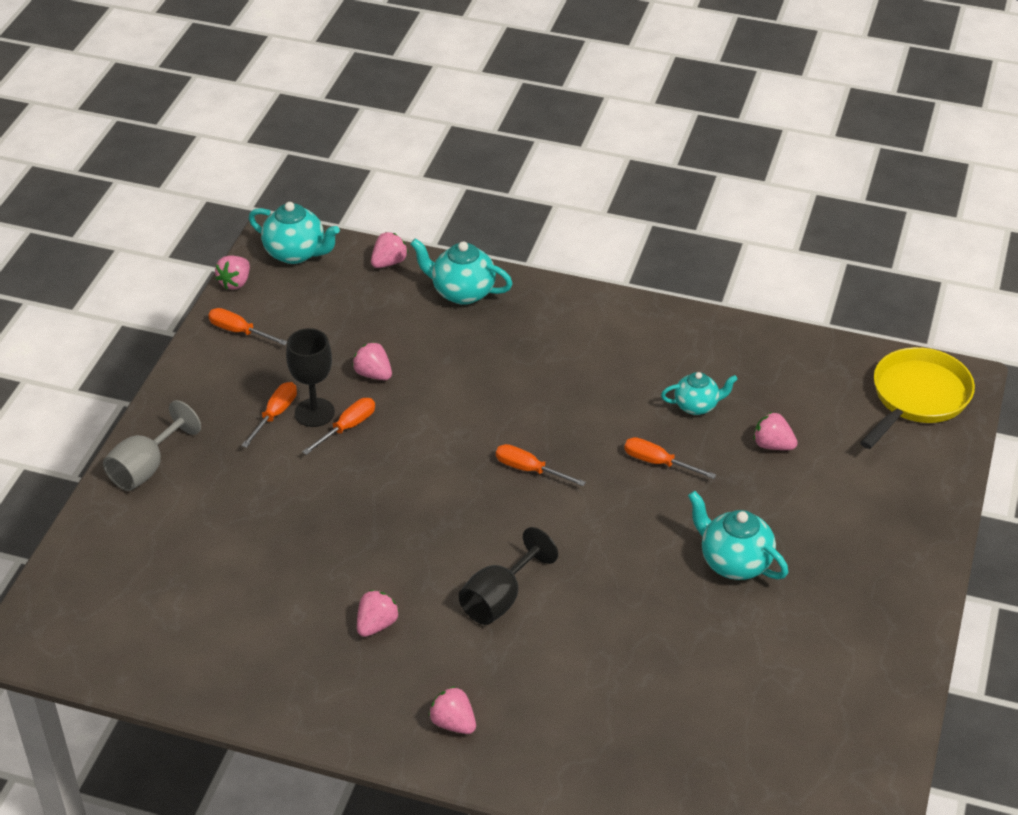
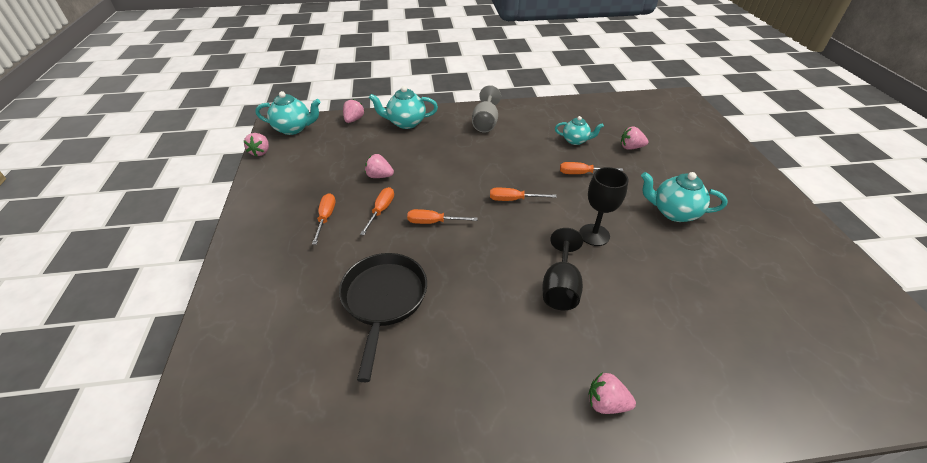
camera: 25 degrees left, 0 degrees up
grey goblet [103,400,201,491] -> grey goblet moved to [472,85,501,133]
orange screwdriver [208,308,287,345] -> orange screwdriver moved to [407,209,478,224]
black goblet [286,328,335,427] -> black goblet moved to [579,167,629,246]
pink strawberry [357,590,399,637] -> none
turquoise teapot [661,372,738,415] -> turquoise teapot turned 45 degrees clockwise [555,116,604,145]
yellow pan [860,347,975,449] -> none
none -> black pan [339,253,427,382]

